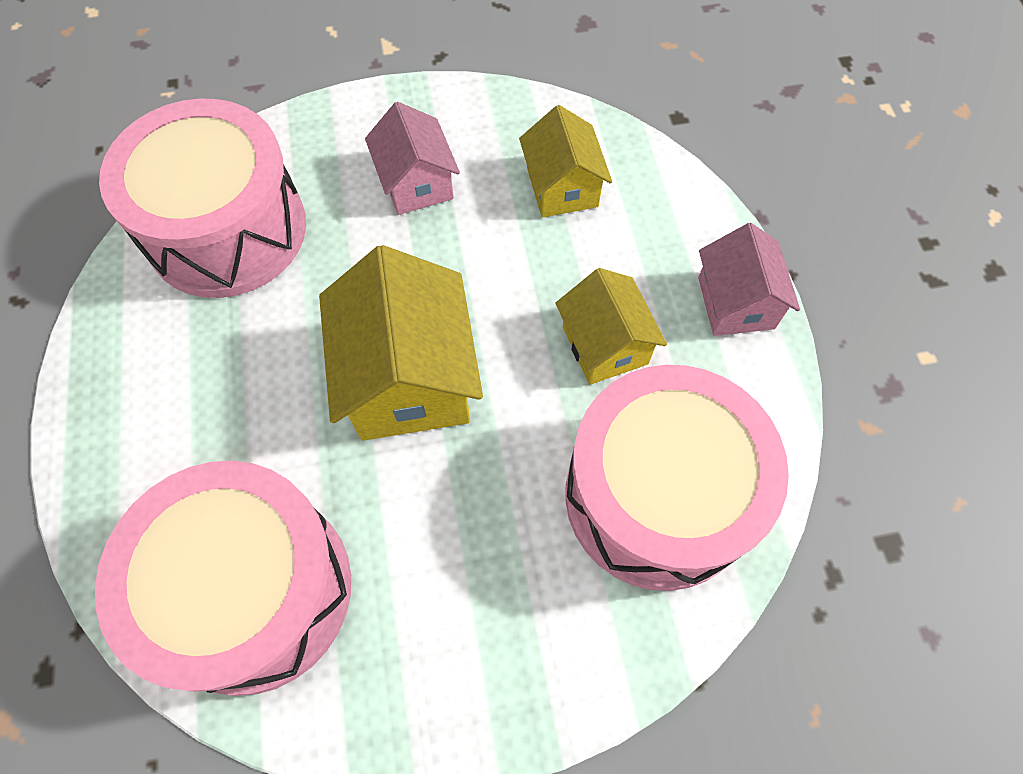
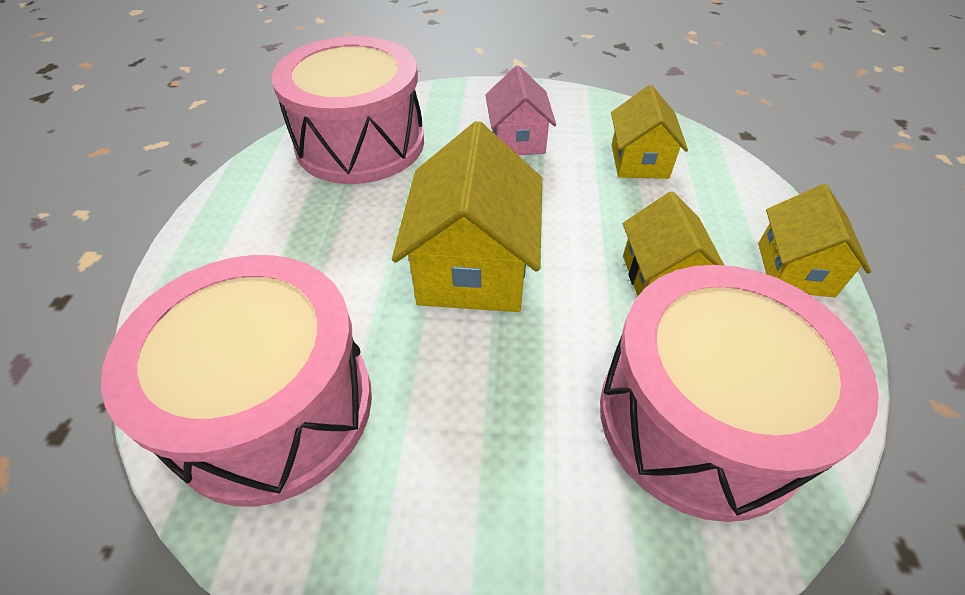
camera: 15 degrees right, 15 degrees down
pink house [698,223,800,336] -> yellow house [758,184,871,298]

